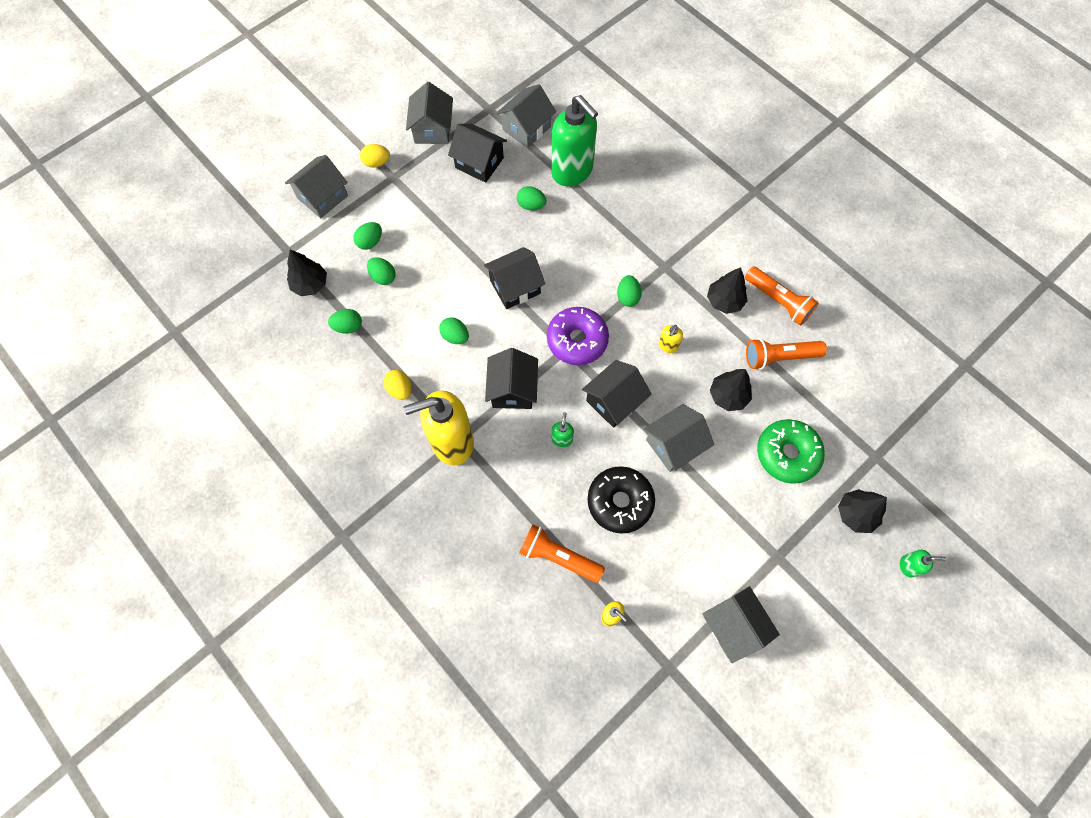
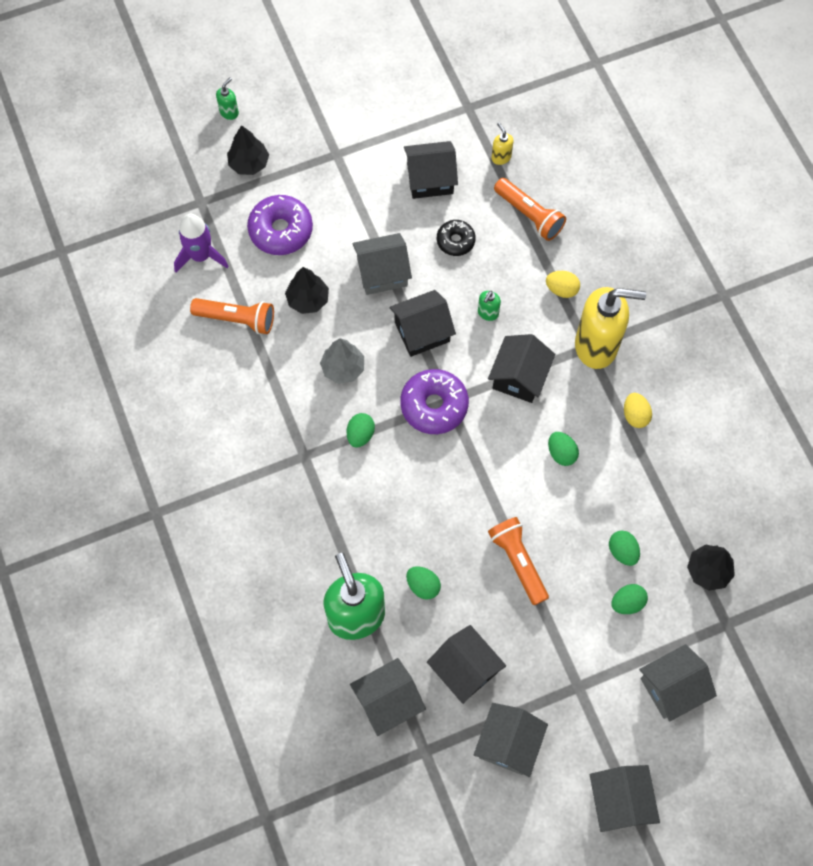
camera: 160 degrees left, 0 degrees up
green egg [328,309,362,334] -> none
yellow egg [360,144,390,168] -> yellow egg moved to [546,271,580,298]
black house [484,247,545,309] -> black house moved to [404,141,458,199]
black donut [587,466,655,534] -> black donut [437,220,476,256], size x0.60
yellow soap dispenser [659,325,683,353] -> grey tree [320,338,364,384]
grey house [702,586,780,663] -> grey house moved to [590,765,660,832]
black tree [707,267,747,314] -> none
orange flashlight [745,266,819,326] -> orange flashlight moved to [488,517,549,605]
green donut [757,419,825,484] -> purple donut [247,195,313,255]
green soap dispenser [900,550,946,578] -> green soap dispenser turned 105 degrees clockwise [216,77,239,120]
none -> purple rocket [174,214,229,272]

